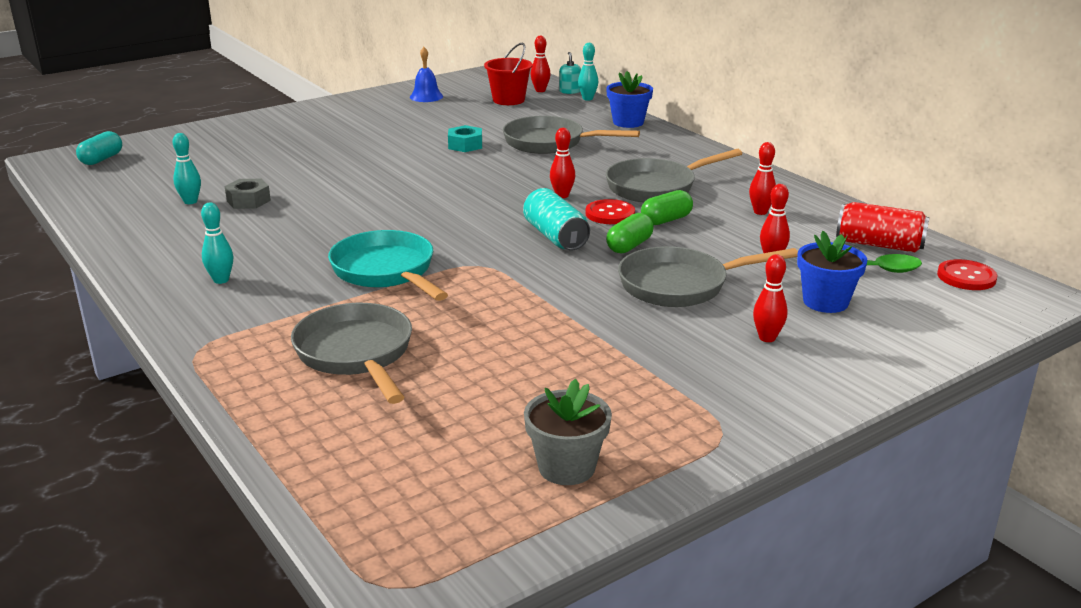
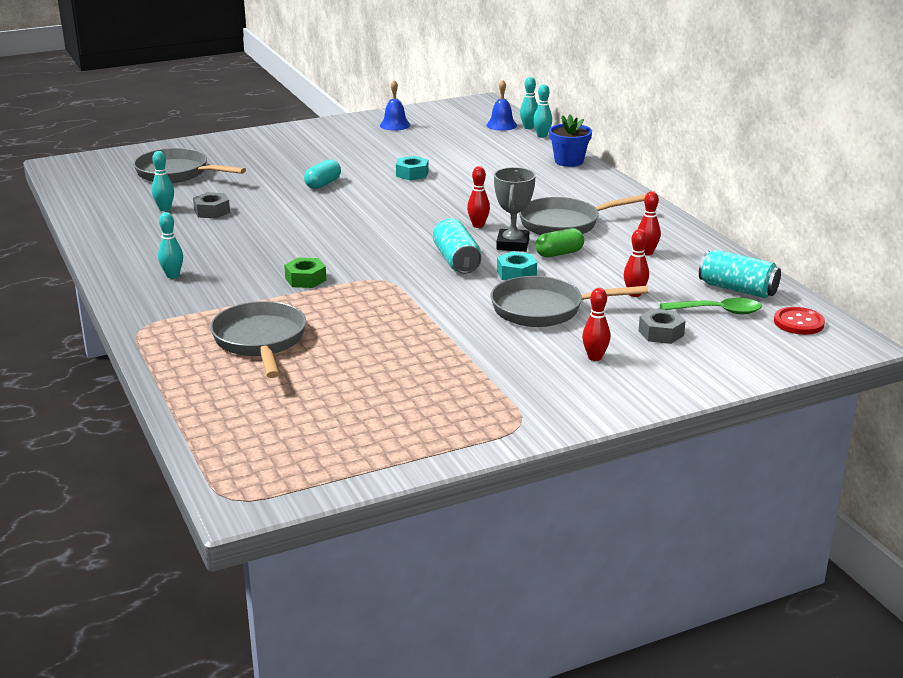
camera: 10 degrees right, 0 degrees up
turquoise capsule [76,131,122,165] -> turquoise capsule moved to [304,159,341,189]
turquoise pan [328,230,448,301] -> green nut [284,258,326,288]
red bucket [484,43,533,105] -> none
grey pan [503,116,640,154] -> grey pan moved to [133,148,246,183]
grey flower pot [524,379,612,485] -> none
red bowling pin [530,35,551,92] -> blue bell [486,80,517,131]
turquoise soap dispenser [559,52,581,94] -> turquoise bowling pin [520,77,538,129]
red button [585,199,635,224] -> grey trophy [494,167,536,252]
green capsule [606,213,654,254] -> turquoise nut [497,251,537,280]
blue flower pot [797,231,868,313] -> grey nut [639,309,686,344]
red can [836,202,930,252] -> turquoise can [699,250,781,298]

